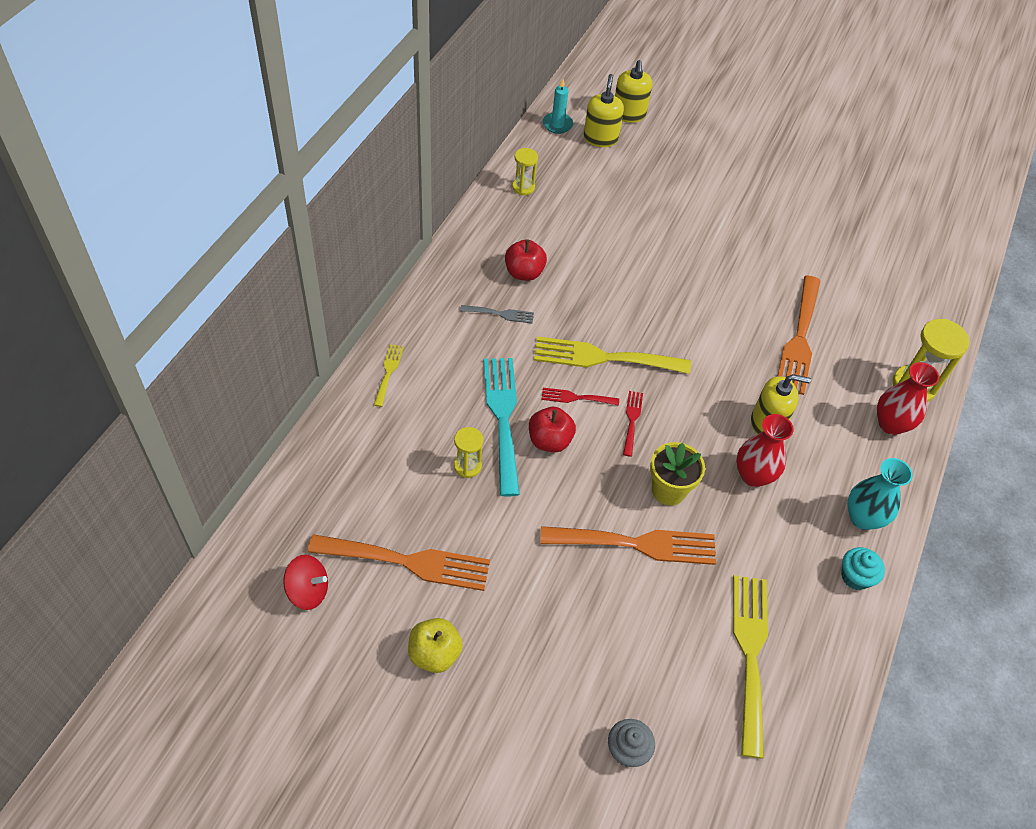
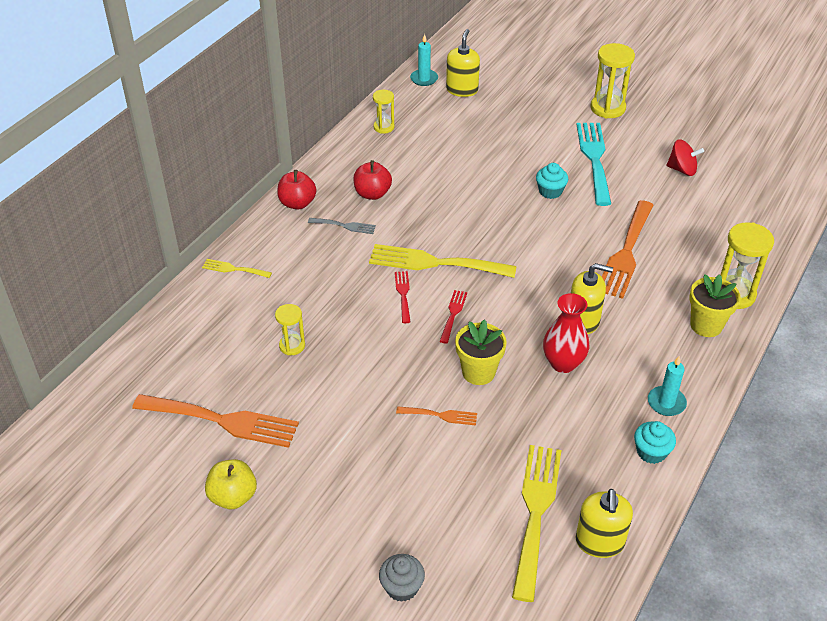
camera: 10 degrees right, 10 degrees down
red spinning top [283,555,328,610] -> red spinning top moved to [666,139,704,176]
yellow fork [374,344,404,407] -> yellow fork turned 90 degrees counterclockwise [202,259,272,278]
turquoise fork [484,358,520,497] -> turquoise fork moved to [577,123,611,206]
red apple [529,407,576,452] -> red apple moved to [277,170,316,210]
orange fork [540,526,716,565] -> orange fork [396,406,477,426], size x0.48
red fork [542,388,619,406] -> red fork turned 75 degrees clockwise [395,271,410,323]
yellow soap dispenser [615,60,652,123] -> yellow soap dispenser moved to [575,489,633,558]
turquoise vase [847,458,913,530] -> turquoise candle [648,356,687,416]
red vase [877,362,939,435] -> yellow flower pot [689,274,741,337]
none -> turquoise cupcake [536,163,568,199]
none -> yellow hourglass [591,43,635,118]

